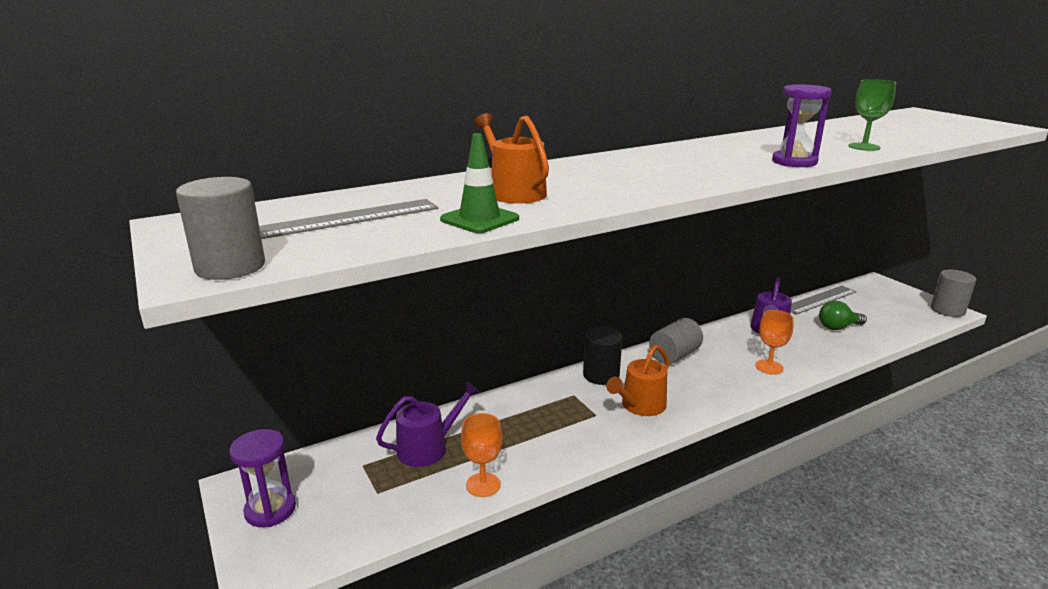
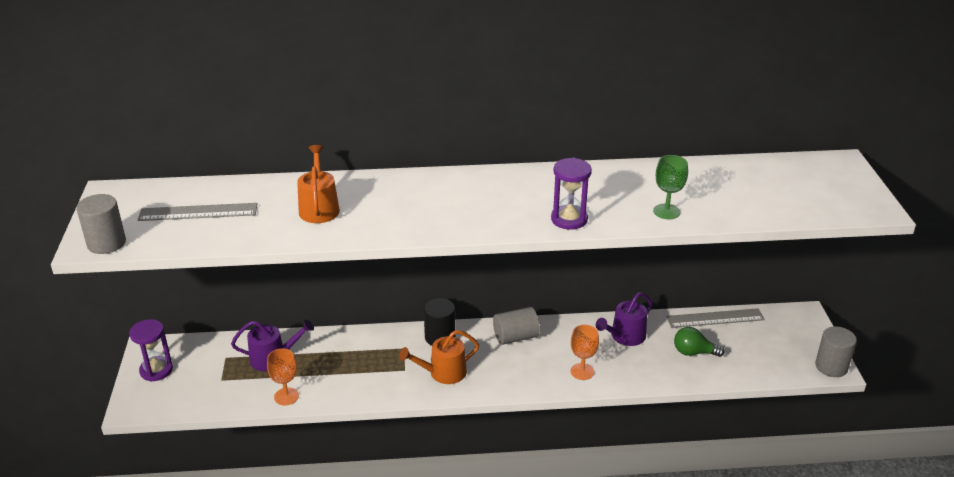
camera: 25 degrees right, 10 degrees up
green traffic cone [440,133,519,233] -> none

